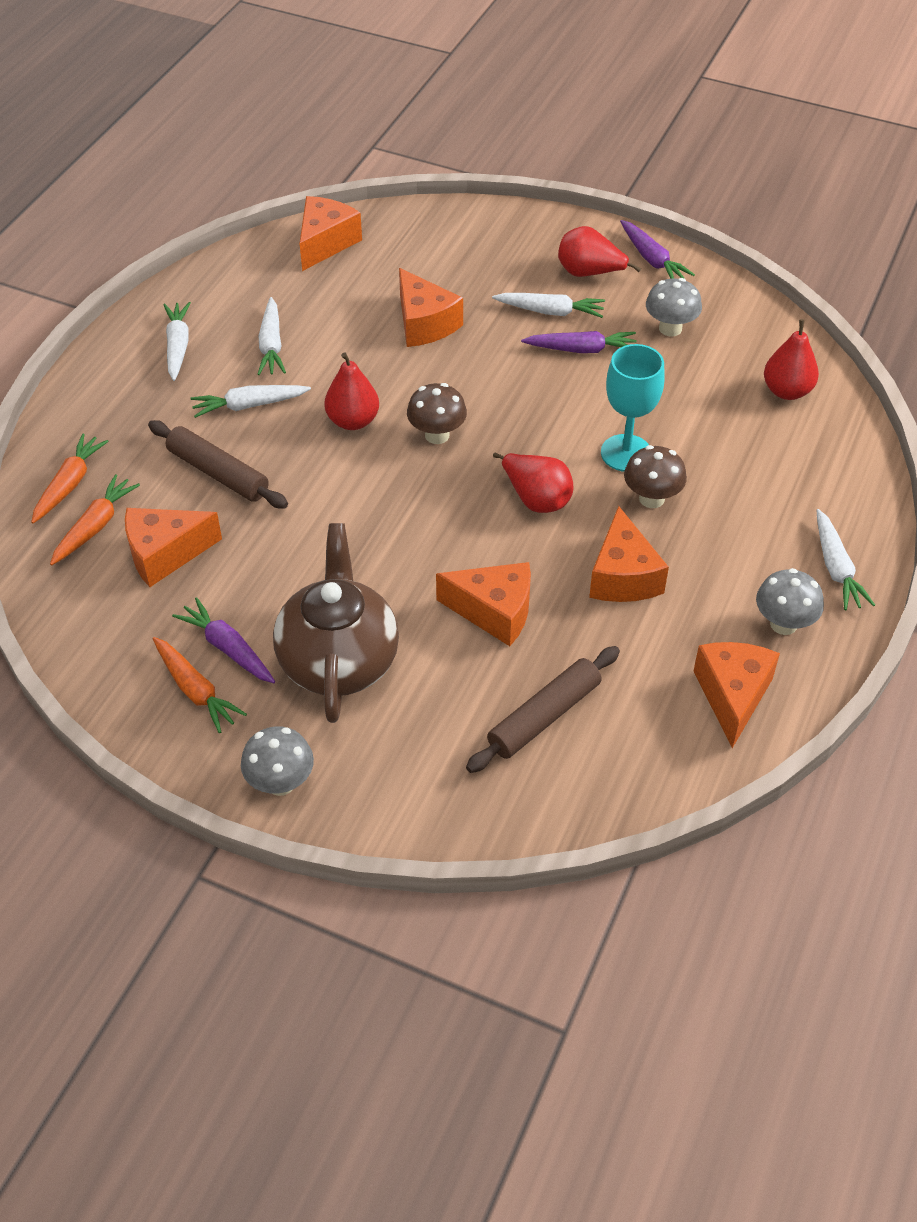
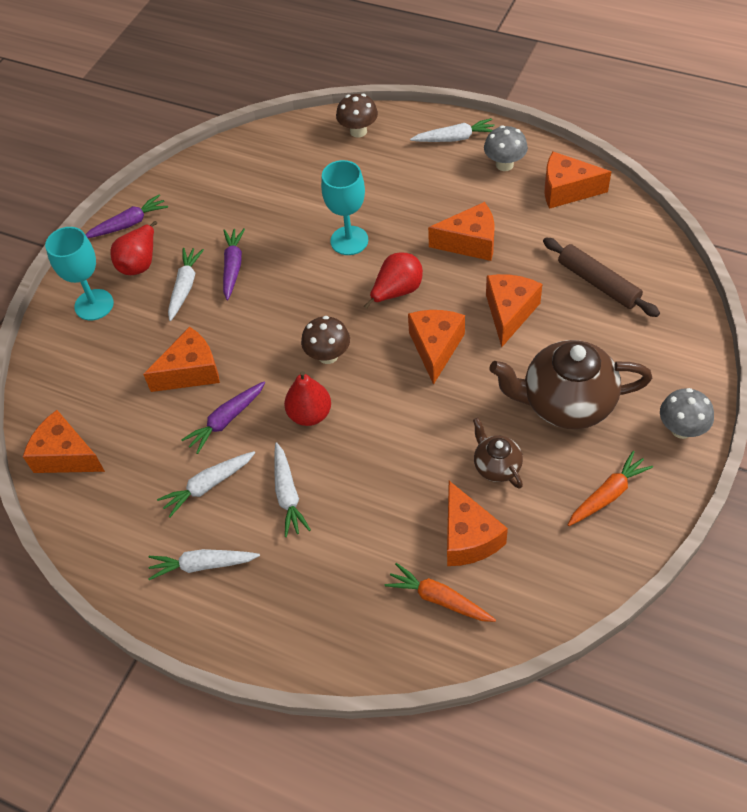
camera: 85 degrees left, 5 degrees up
orange carrot [31,433,109,523] -> none
brown rolling pin [148,420,288,508] -> none
purple carrot [172,597,275,683] -> purple carrot moved to [181,382,265,454]
white carrot [257,297,286,375] -> white carrot turned 150 degrees clockwise [157,451,255,517]
brown mushroom [624,445,687,508] -> brown mushroom moved to [336,94,378,138]
grey mushroom [646,278,702,337] -> none
red pear [764,319,819,400] -> none
none -> turquoise goblet [45,227,114,320]
none -> orange cheese [408,310,465,385]
none -> brown teapot [473,418,523,489]

